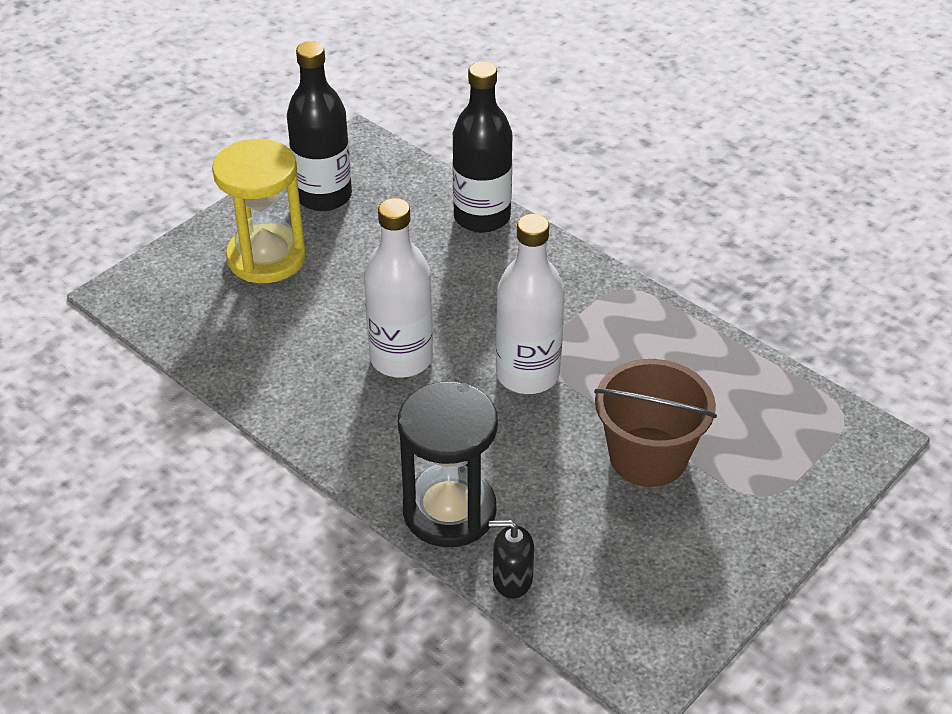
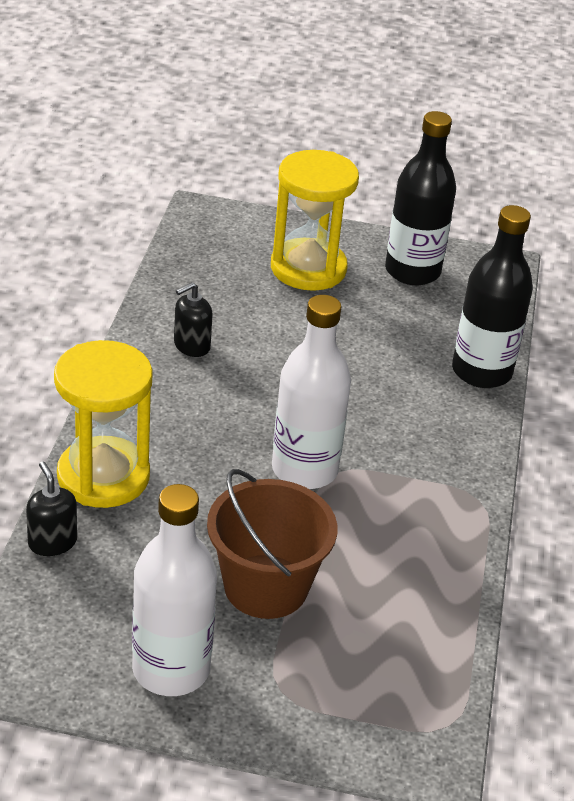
camera: 55 degrees right, 5 degrees down
white bottle [364,198,433,378] -> white bottle moved to [132,484,217,696]
black hourglass [398,381,498,547] -> yellow hourglass [54,340,153,508]
none -> black soap dispenser [174,282,213,357]

